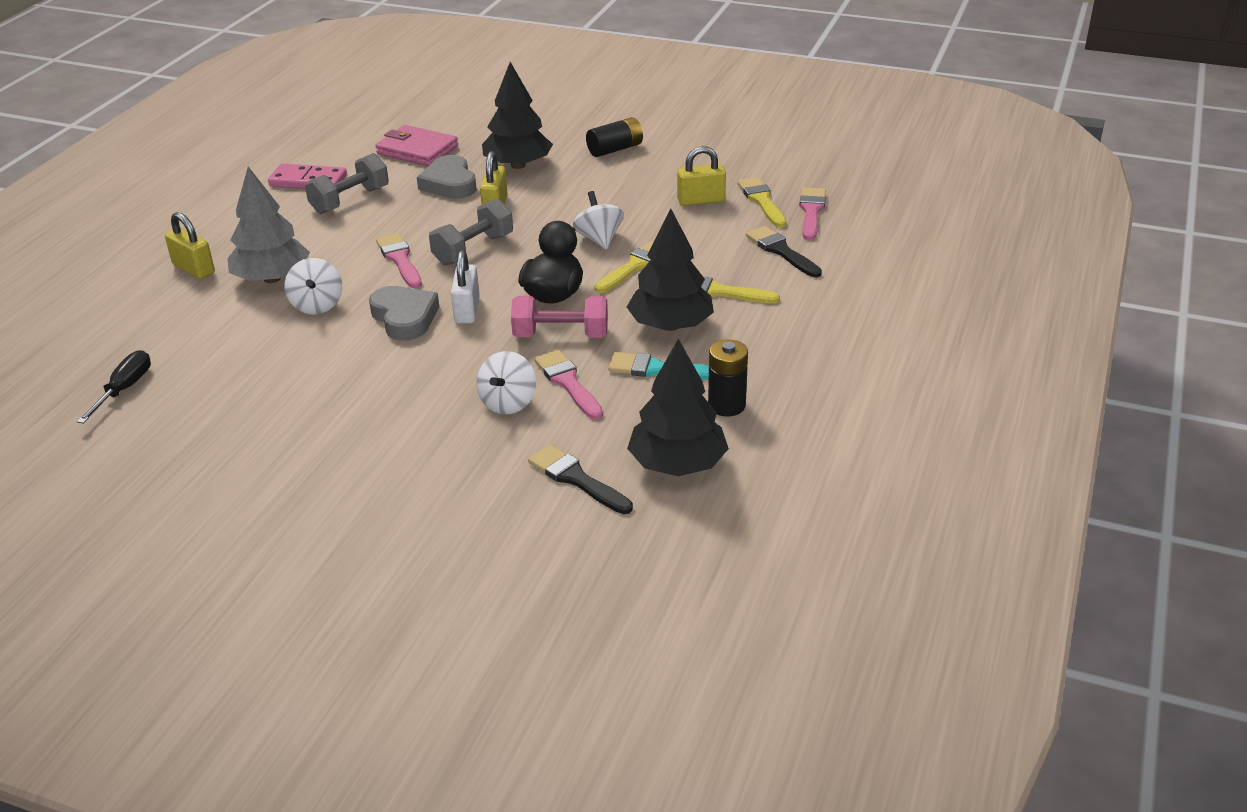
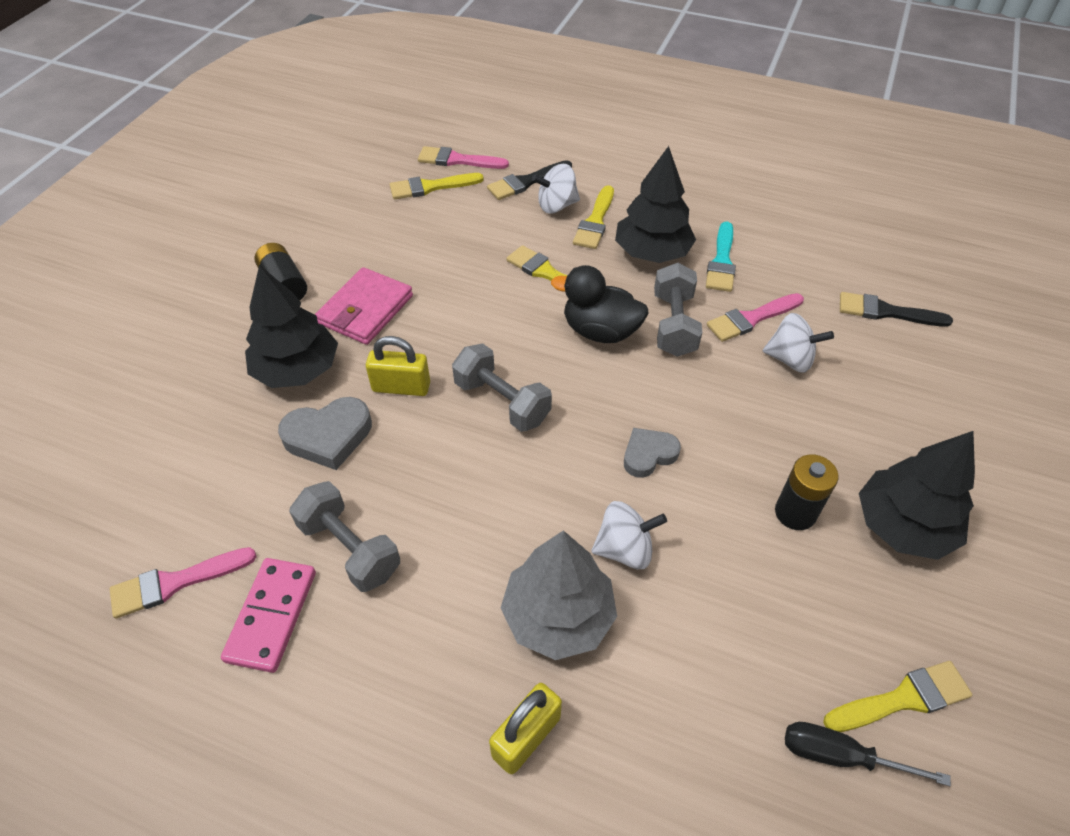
camera: 90 degrees left, 15 degrees up
grey heart [369,286,439,340] -> grey heart [624,428,681,478], size x0.67
pink wallet [376,125,458,166] -> pink wallet moved to [315,267,413,345]
pink brush [376,233,422,288] -> pink brush moved to [110,547,256,618]
white padlock [451,250,480,324] -> none
pink dumbbell [511,296,608,338] -> grey dumbbell [654,263,702,357]
black brush [528,444,633,514] -> black brush turned 60 degrees clockwise [840,292,953,327]
white spinning top [573,191,624,250] -> white spinning top moved to [532,164,580,214]
black tree [627,339,729,476] -> black tree moved to [859,431,975,560]
yellow padlock [677,146,726,206] -> none
black battery [708,340,748,416] -> black battery moved to [775,454,839,530]
none -> yellow brush [823,661,972,732]

